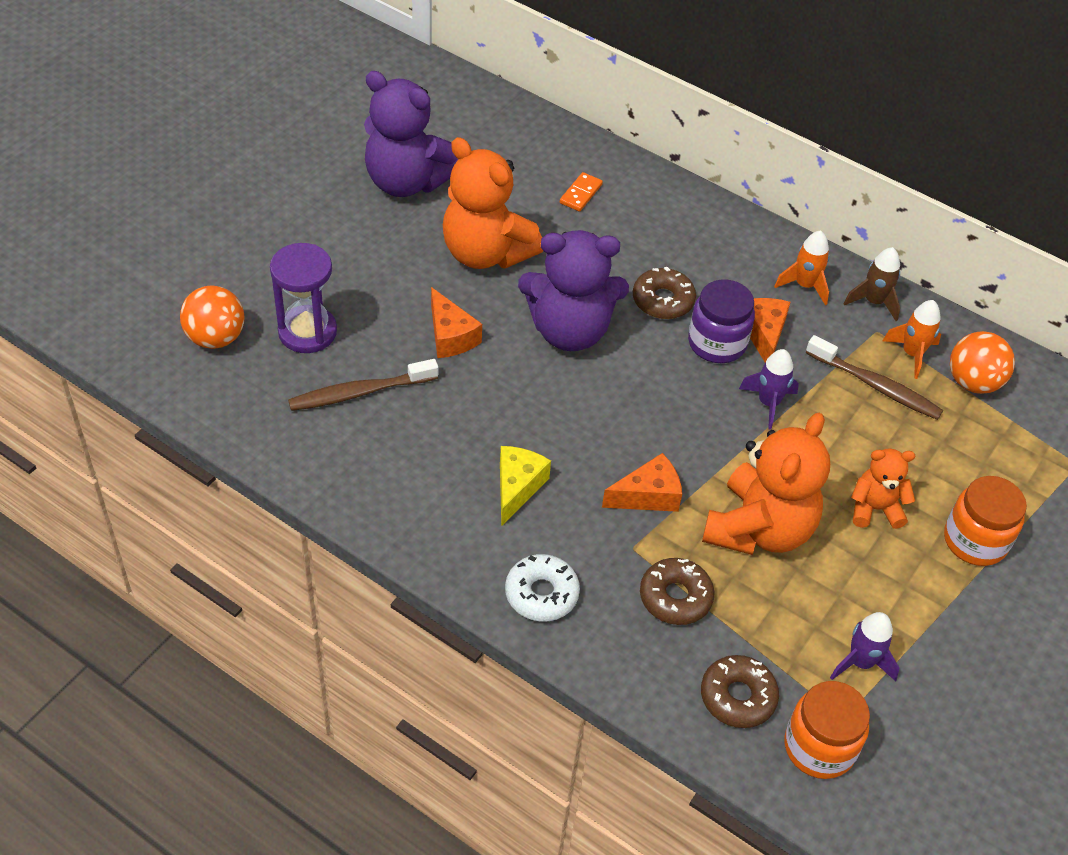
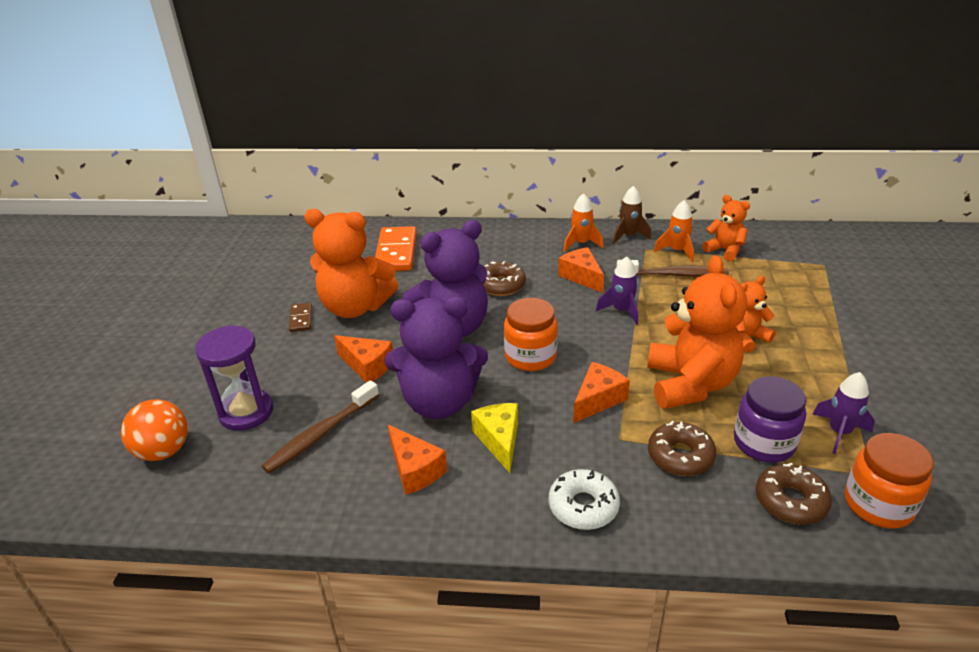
camera: 25 degrees left, 15 degrees down
purple teddy bear [364,71,458,197] -> purple teddy bear moved to [385,296,488,419]
orange domino [560,172,603,212] -> orange domino [375,226,417,271], size x1.98
purple jar [688,280,755,363] -> purple jar moved to [734,376,806,463]
orange jar [944,476,1027,566] -> orange jar moved to [504,298,558,371]
orange ball [950,331,1015,394] -> orange teddy bear [702,195,750,261]
none -> brown domino [289,302,312,332]
none -> orange cheese [388,424,447,495]

